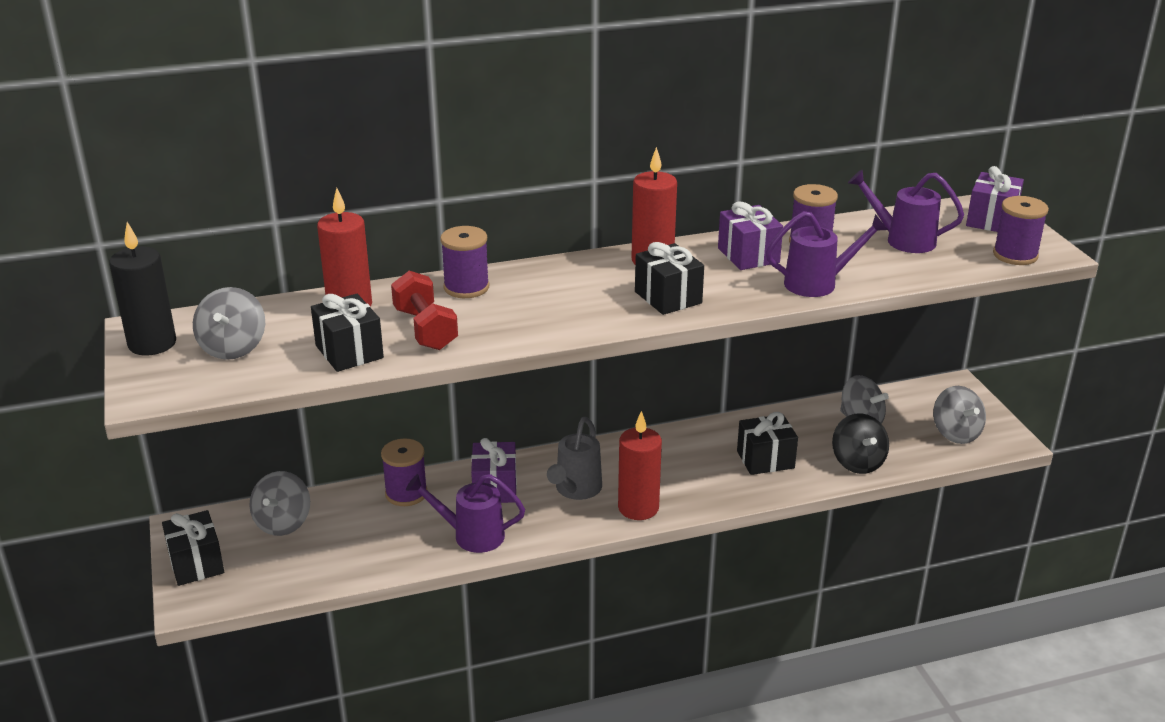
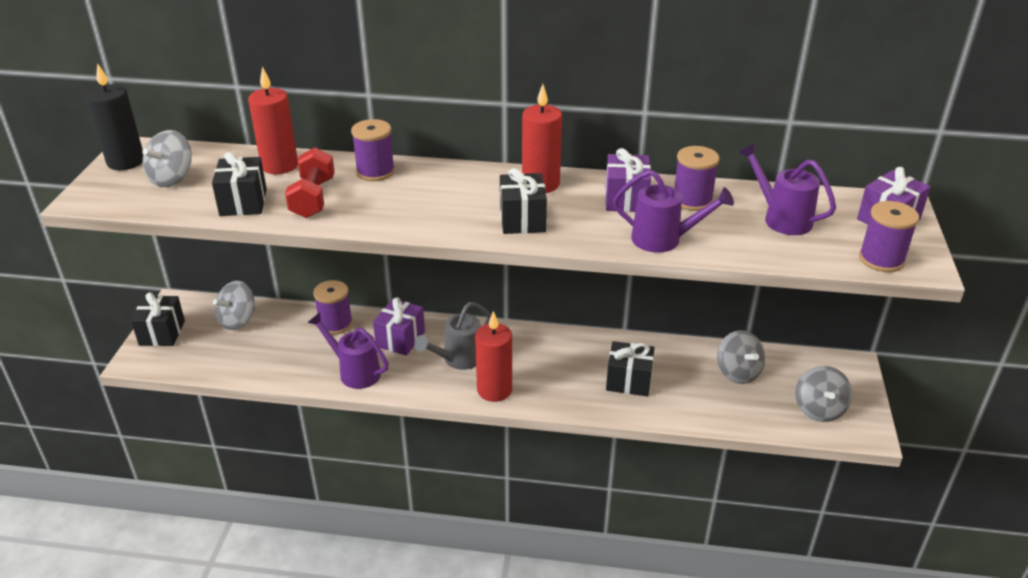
camera: 25 degrees right, 5 degrees up
black spinning top [832,413,889,474] -> none

